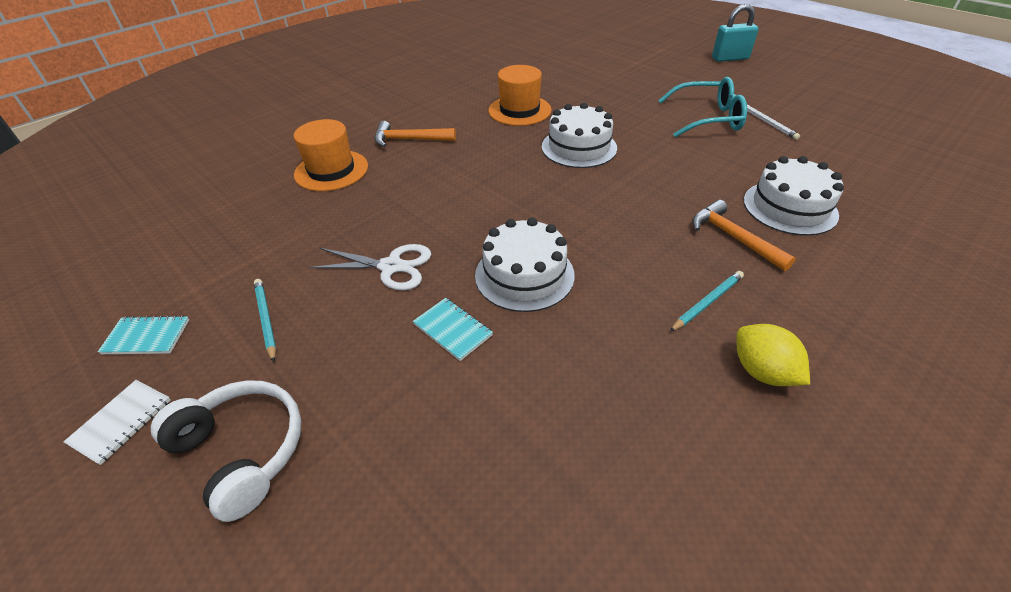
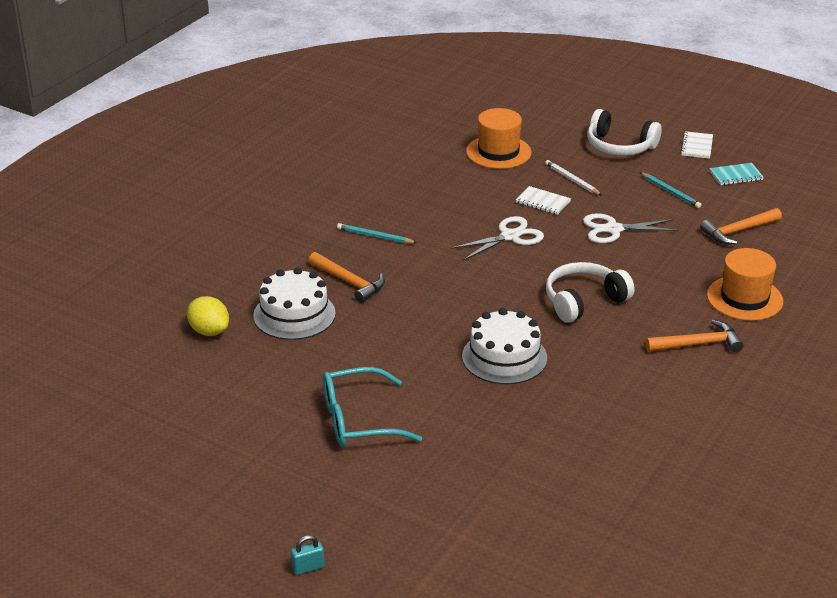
camera: 165 degrees right, 10 degrees down
turquoise notebook [413,298,493,361] -> white notebook [516,186,571,215]
white cake [475,217,575,312] -> white scissors [451,216,544,260]
orange hat [488,65,551,126] -> orange hat moved to [466,108,531,169]
turquoise pencil [670,271,744,332] -> turquoise pencil turned 75 degrees clockwise [337,223,417,243]
turquoise padlock [712,4,759,62] -> turquoise padlock [291,535,325,575], size x0.52
yellow lemon [736,324,810,386] -> yellow lemon moved to [187,296,229,336]
white pencil [747,105,800,140] -> white pencil moved to [545,160,602,195]
none -> white headphones [546,262,635,323]
none -> orange hammer [700,208,782,244]

